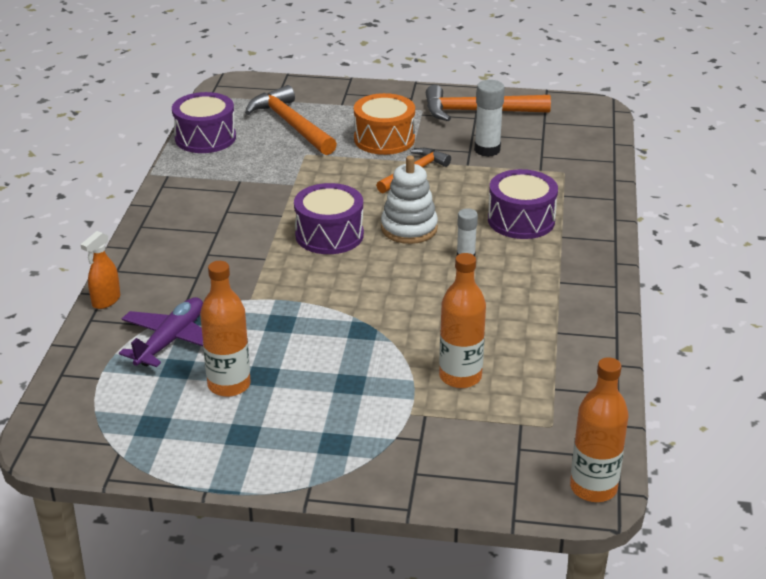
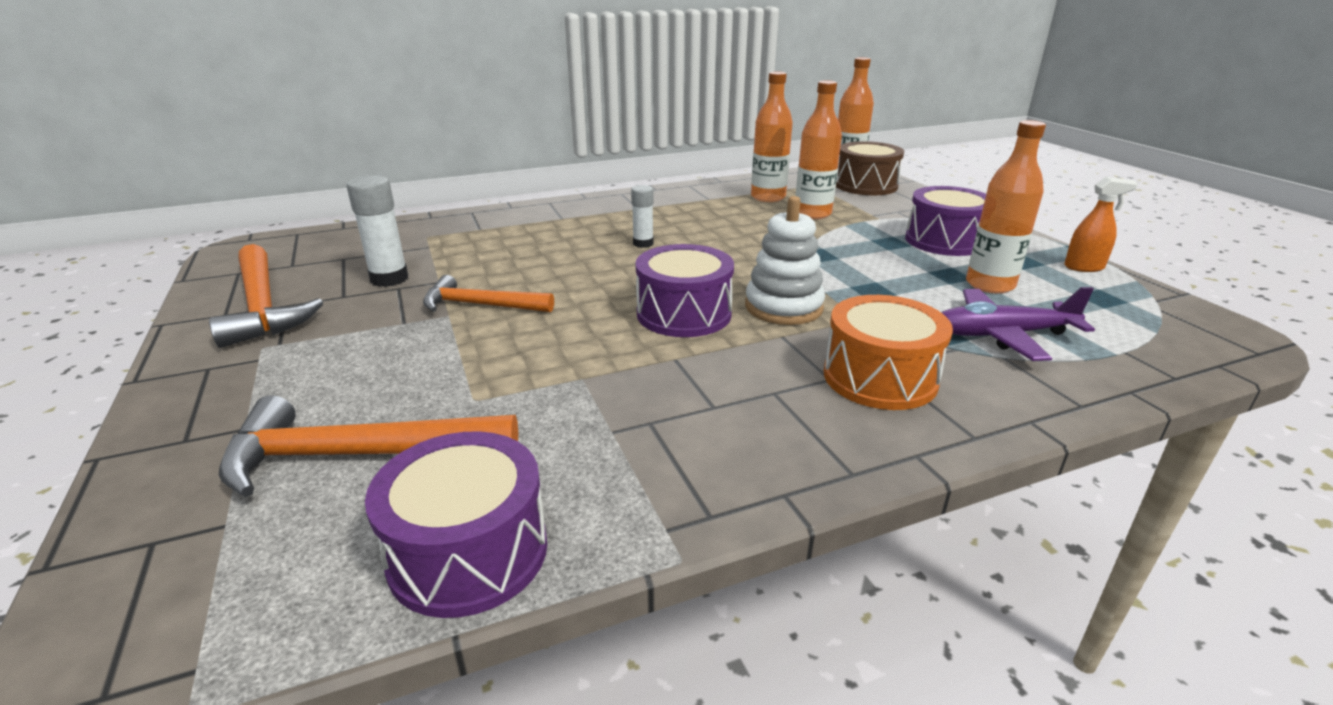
camera: 120 degrees left, 5 degrees down
orange spray bottle [80,231,120,309] -> orange spray bottle moved to [1064,177,1138,272]
orange hammer [245,85,337,155] -> orange hammer turned 60 degrees clockwise [219,395,518,497]
orange drum [354,93,415,155] -> orange drum moved to [824,295,953,410]
white stacking toy [381,155,438,244] -> white stacking toy moved to [745,196,825,325]
purple drum [488,169,558,239] -> purple drum moved to [905,186,986,256]
none -> orange bottle [751,71,793,202]
none -> brown drum [836,141,904,195]

